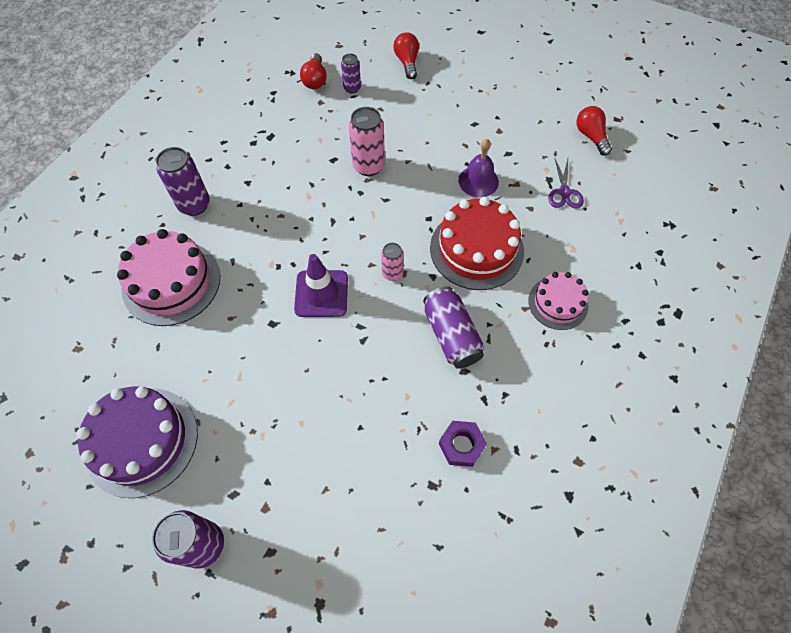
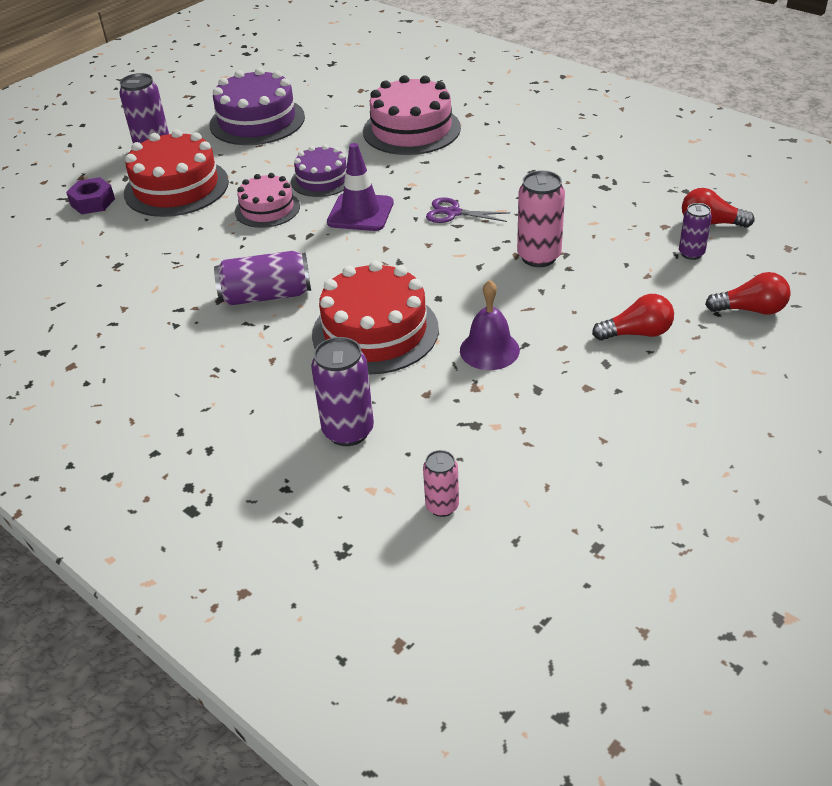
camera: 105 degrees right, 20 degrees down
purple can [156,147,210,216] -> purple can moved to [311,337,374,446]
pink can [381,243,404,281] -> pink can moved to [423,450,459,517]
purple nut [439,421,487,467] -> purple nut moved to [66,177,115,214]
pink cake [528,272,589,330] -> pink cake moved to [235,173,300,228]
purple scissors [548,157,584,208] -> purple scissors moved to [426,197,510,223]
red light bulb [576,106,612,156] -> red light bulb moved to [592,294,674,341]
none -> red cake [124,129,229,217]
none -> purple cake [291,145,347,197]

